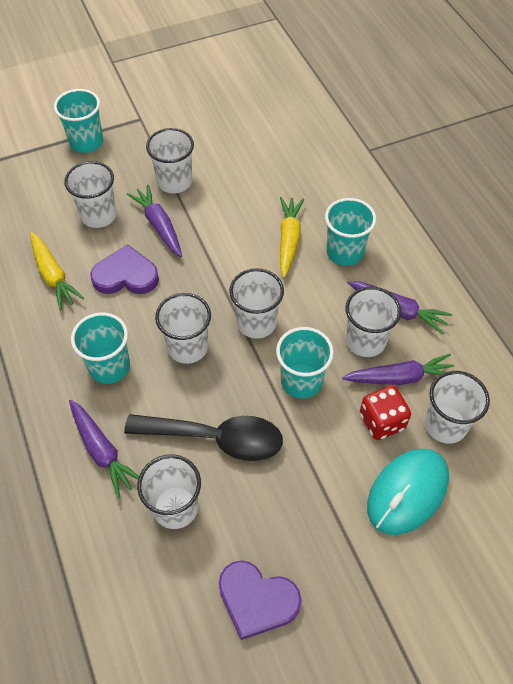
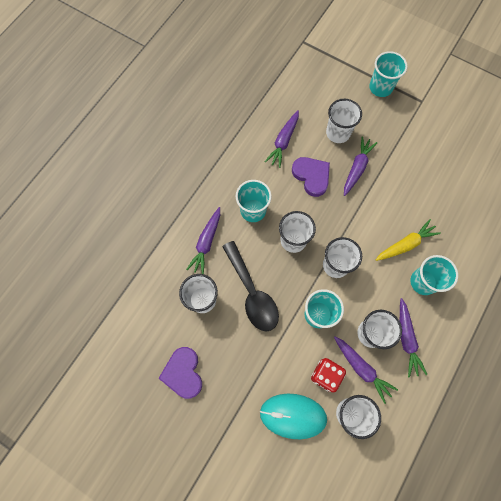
camera: 55 degrees right, 15 degrees up
yellow carrot [30,232,84,310] -> purple carrot [265,110,299,168]
white cup [146,128,194,194] -> none

